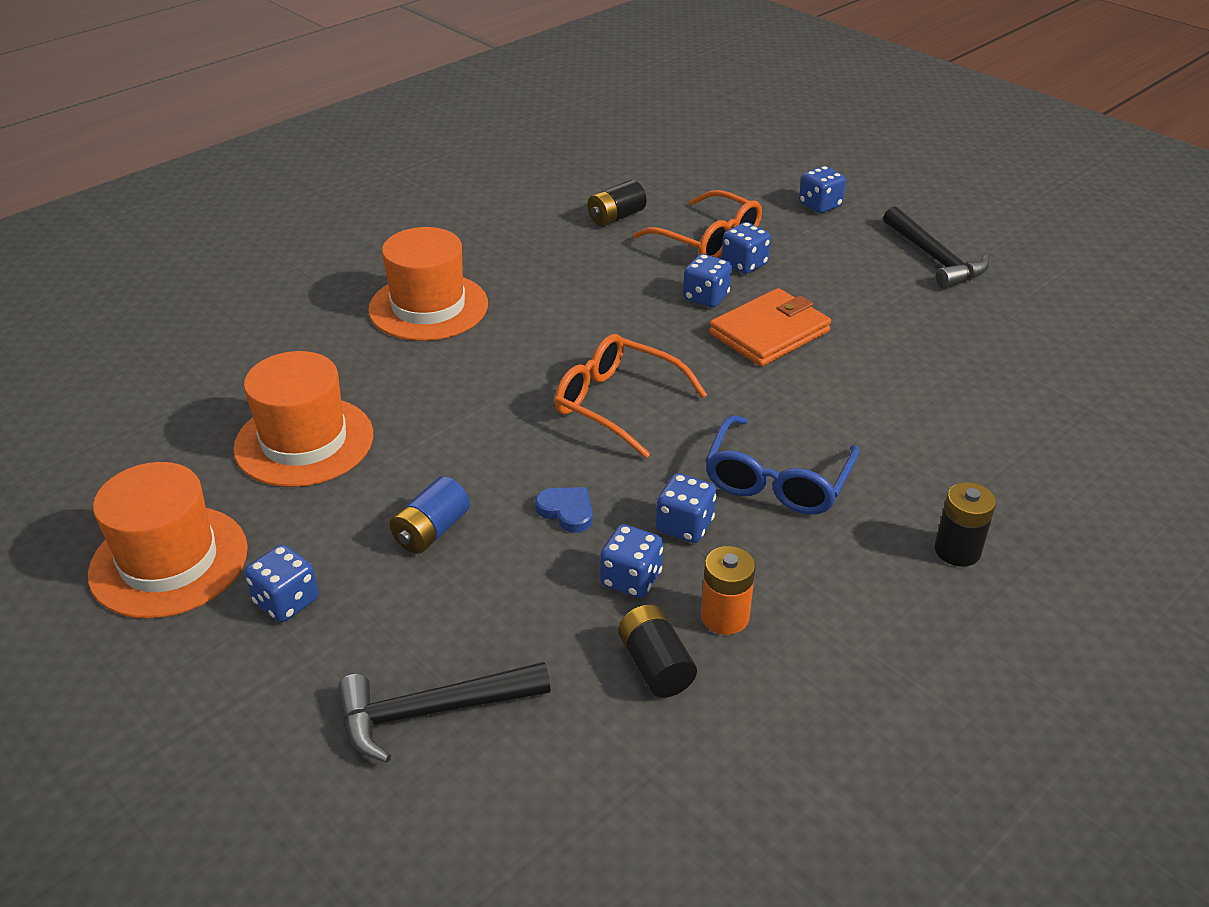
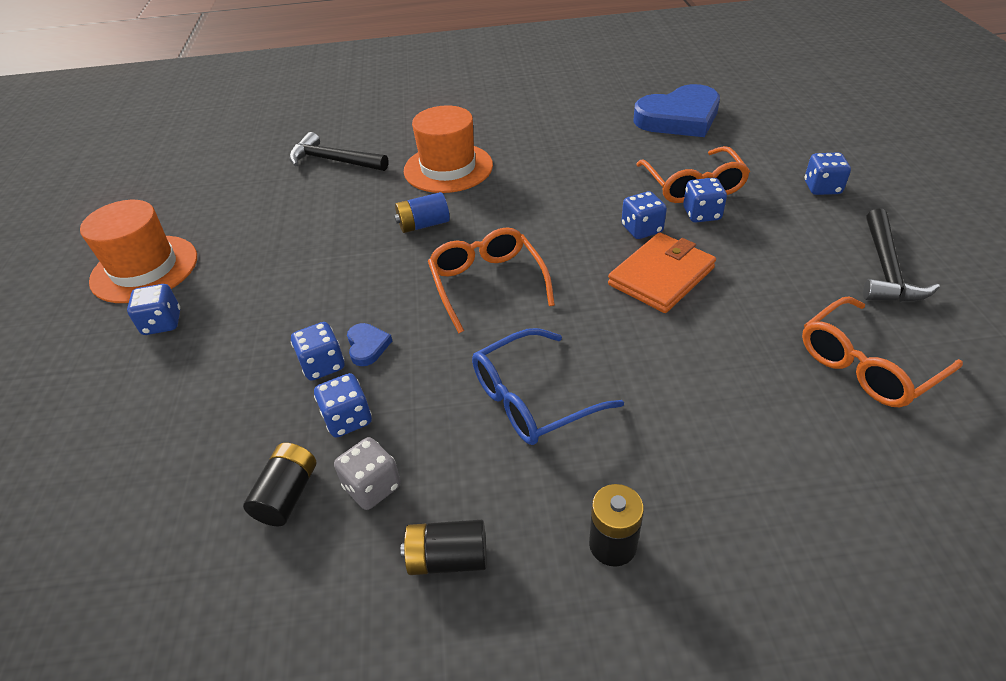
camera: 40 degrees right, 5 degrees up
orange hat [233,351,373,487] -> none
black hammer [338,662,551,763] -> black hammer moved to [289,132,388,171]
blue battery [390,476,470,554] -> blue battery moved to [394,192,450,233]
black battery [588,180,646,226] -> black battery moved to [401,520,487,575]
blue dice [656,473,716,543] -> blue dice moved to [291,322,344,381]
orange battery [701,546,756,635] -> grey dice [334,437,401,510]
orange wallet [709,288,831,366] -> orange wallet turned 45 degrees counterclockwise [608,232,716,313]
none -> blue heart [633,84,720,137]
none -> orange glasses [802,296,963,407]

